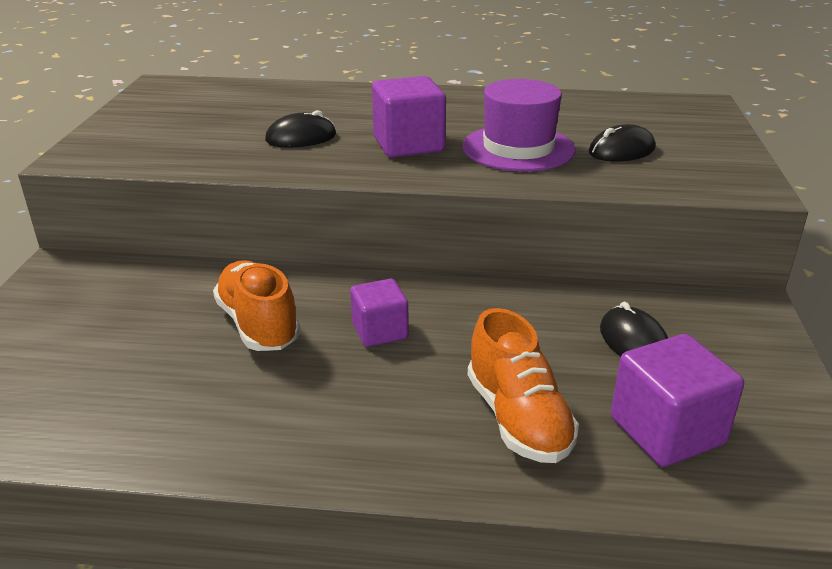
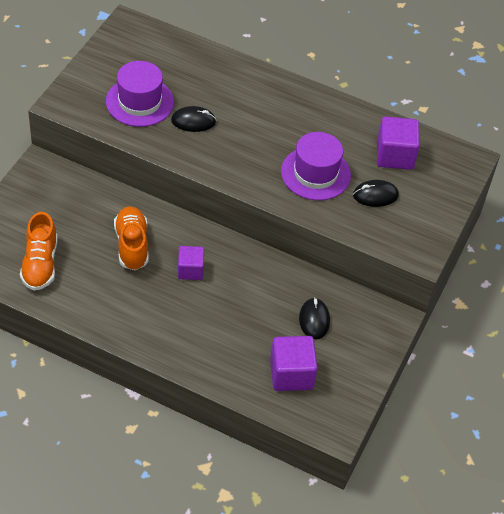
camera: 15 degrees right, 20 degrees up
purple cube [372,76,446,158] -> purple cube moved to [377,116,420,170]
orange shoe [468,308,579,463] -> orange shoe moved to [20,212,58,291]
none -> purple hat [106,61,174,127]

